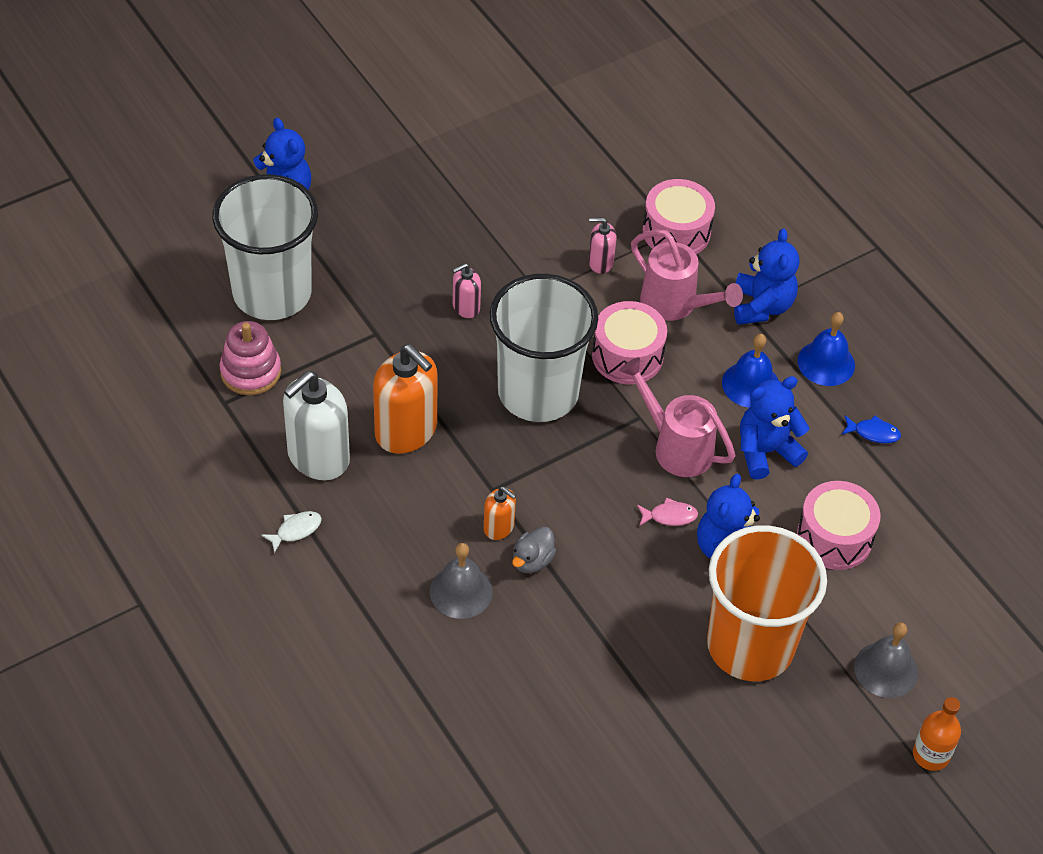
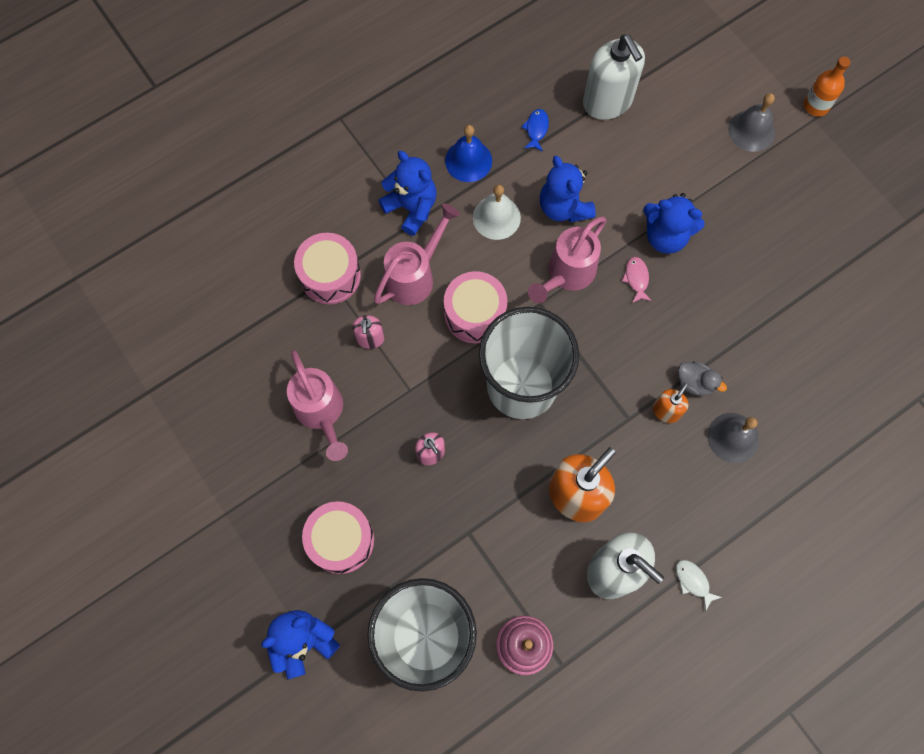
camera: 90 degrees left, 20 degrees up
orange cup [707,525,827,681] -> none
blue bell [722,334,779,408] -> white bell [473,185,521,240]
blue teddy bear [734,229,799,325] -> blue teddy bear turned 45 degrees clockwise [378,151,437,236]
pink drum [797,481,880,570] -> pink drum moved to [302,501,374,574]
none -> pink watering can [287,350,348,461]
none -> white soap dispenser [583,34,645,120]

